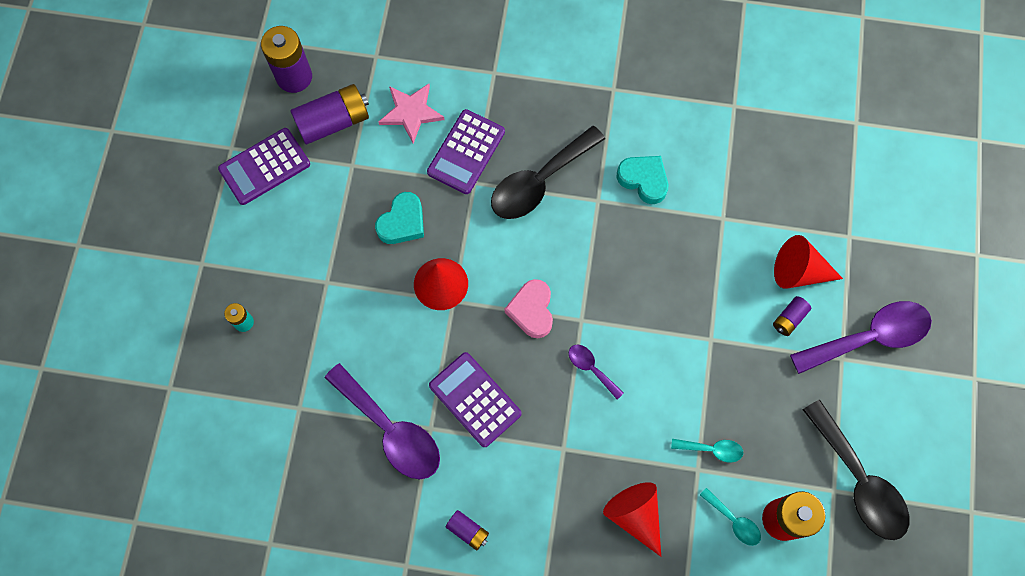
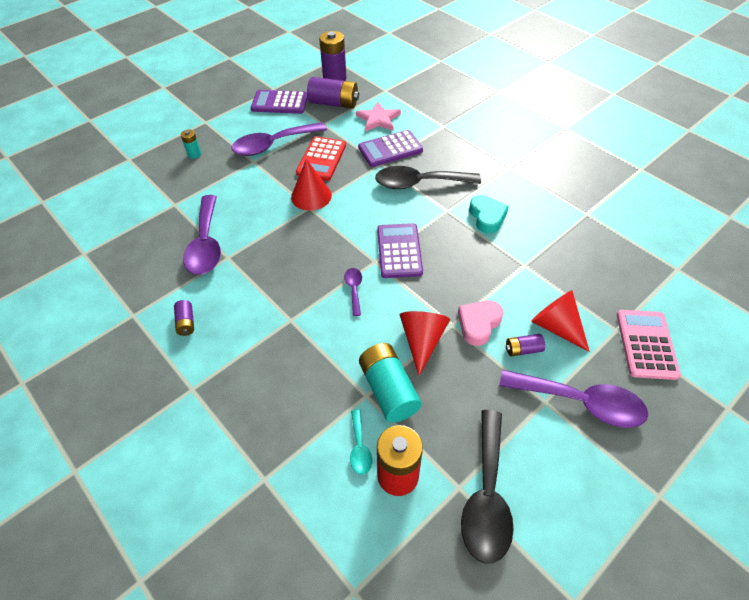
camera: 40 degrees right, 20 degrees down
turquoise heart [375,192,424,244] -> red calculator [296,136,346,181]
purple calculator [429,352,522,447] -> purple calculator moved to [377,223,423,278]
pink heart [505,279,553,338] -> pink heart moved to [458,300,503,346]
red cone [603,482,661,557] -> red cone moved to [400,311,450,376]
turquoise spoon [671,439,744,463] -> turquoise battery [359,343,422,423]
none -> purple spoon [231,122,327,156]
none -> pink calculator [617,310,681,380]

